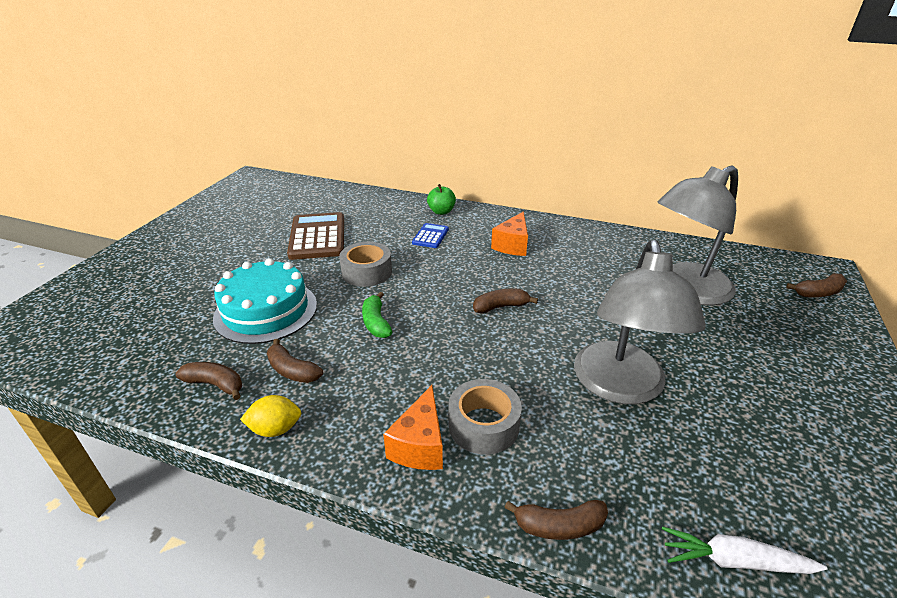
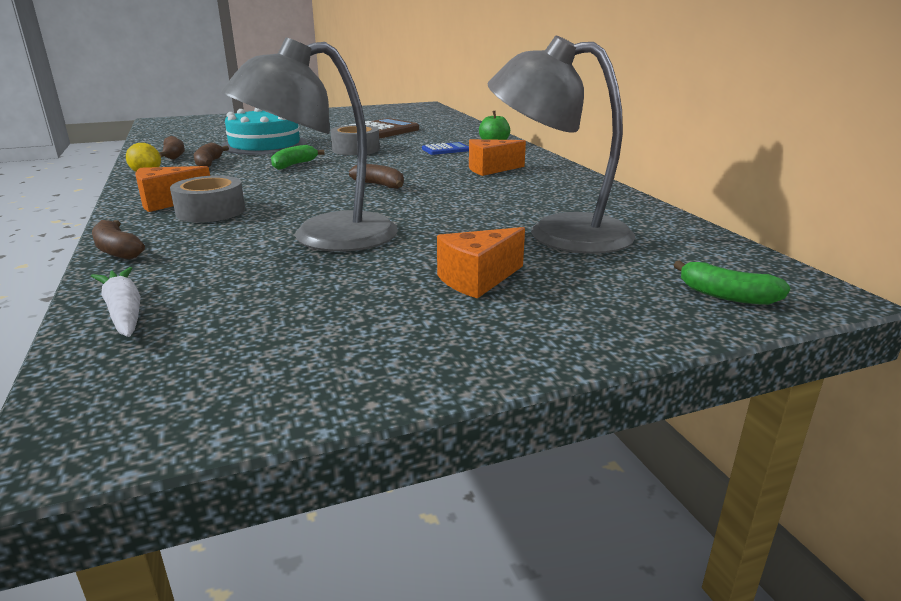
camera: 50 degrees right, 10 degrees down
brown banana [786,273,847,297] -> green banana [674,260,791,305]
none -> orange cheese [437,227,525,299]

